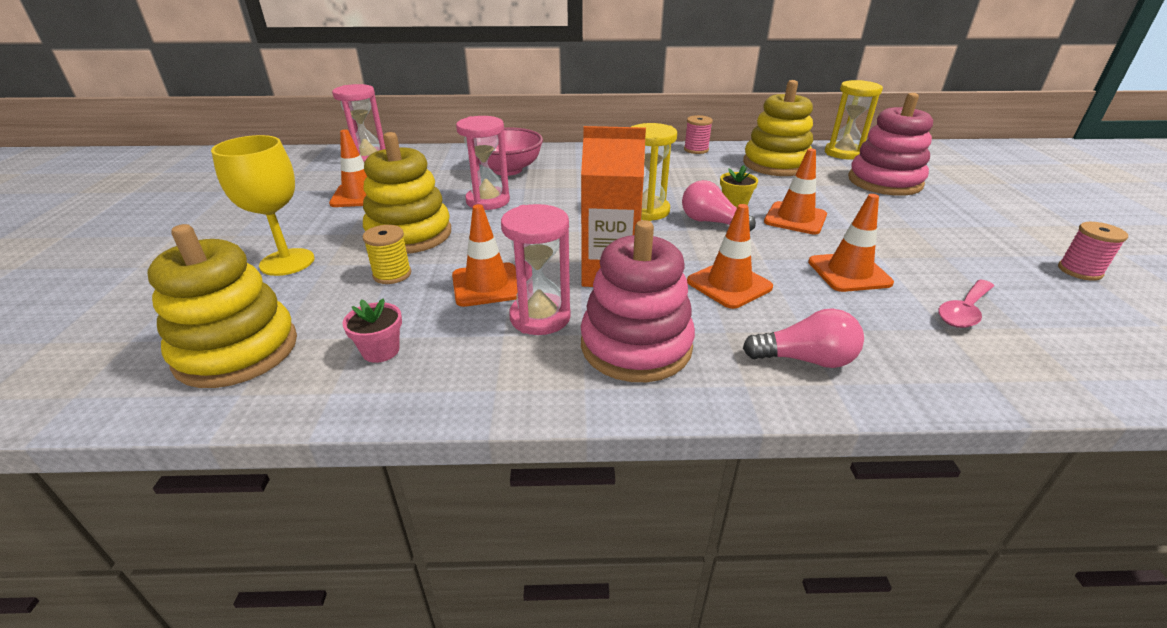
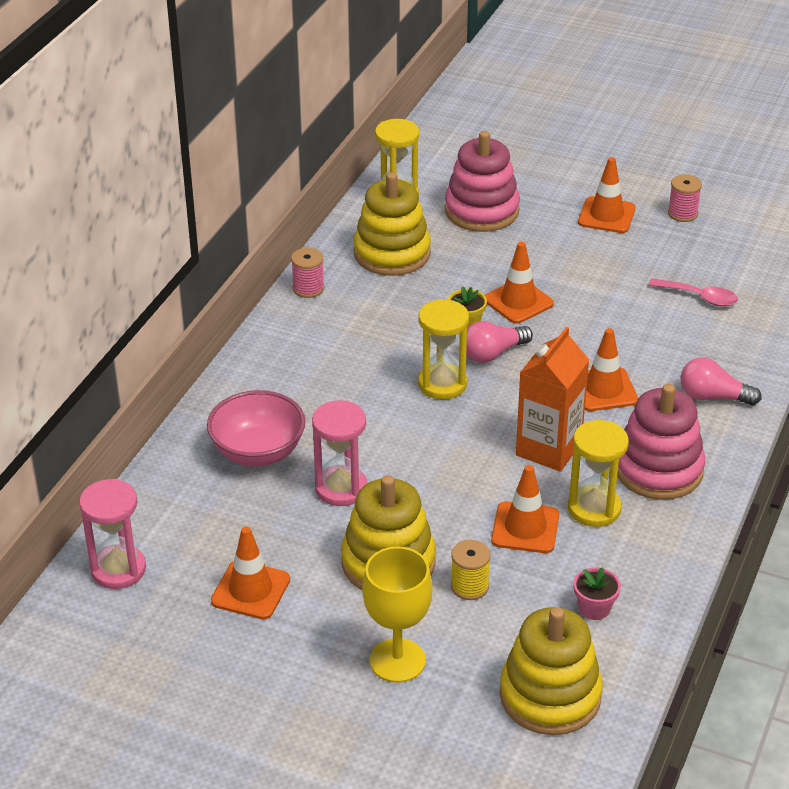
camera: 65 degrees left, 5 degrees up
pink hourglass [501,204,571,335] -> yellow hourglass [568,420,629,527]
pink light bulb [743,308,864,368] -> pink light bulb turned 105 degrees counterclockwise [680,357,762,406]
orange traffic cone [808,194,894,292] -> orange traffic cone moved to [578,157,636,233]
pink spoon [938,279,994,328] -> pink spoon turned 45 degrees counterclockwise [648,278,738,306]

